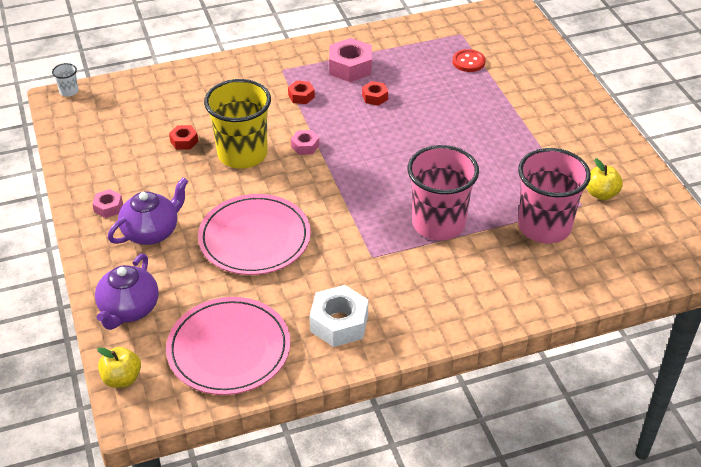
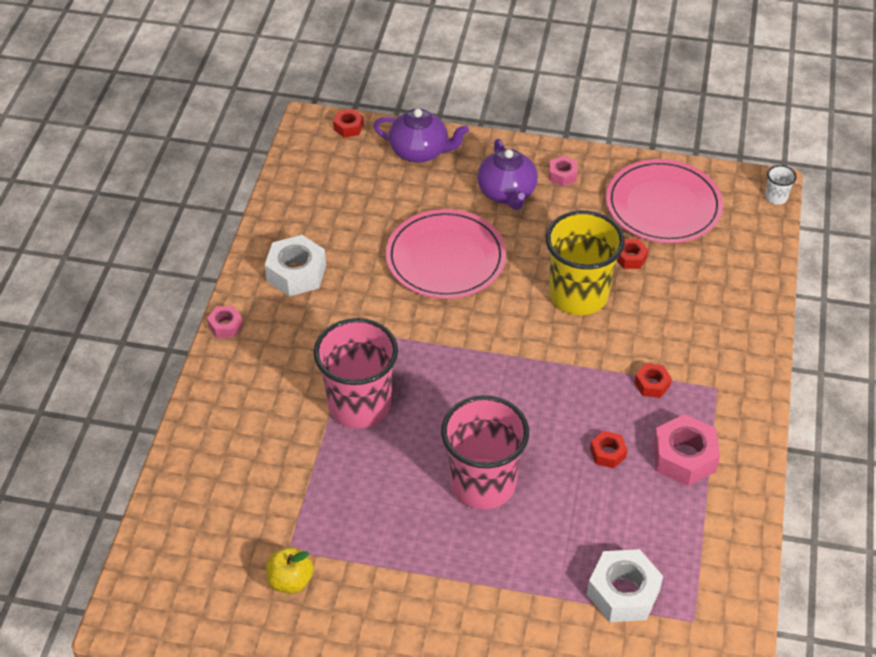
camera: 120 degrees right, 5 degrees up
purple teapot [95,254,159,330] -> purple teapot turned 150 degrees clockwise [373,109,469,163]
yellow apple [97,347,141,388] -> red nut [333,109,364,137]
pink plate [166,297,291,395] -> pink plate moved to [606,159,723,243]
pink nut [291,130,319,155] -> pink nut moved to [207,306,243,338]
red button [453,49,485,72] -> white nut [587,549,663,622]
pink cup [518,148,591,243] -> pink cup moved to [441,395,529,510]

